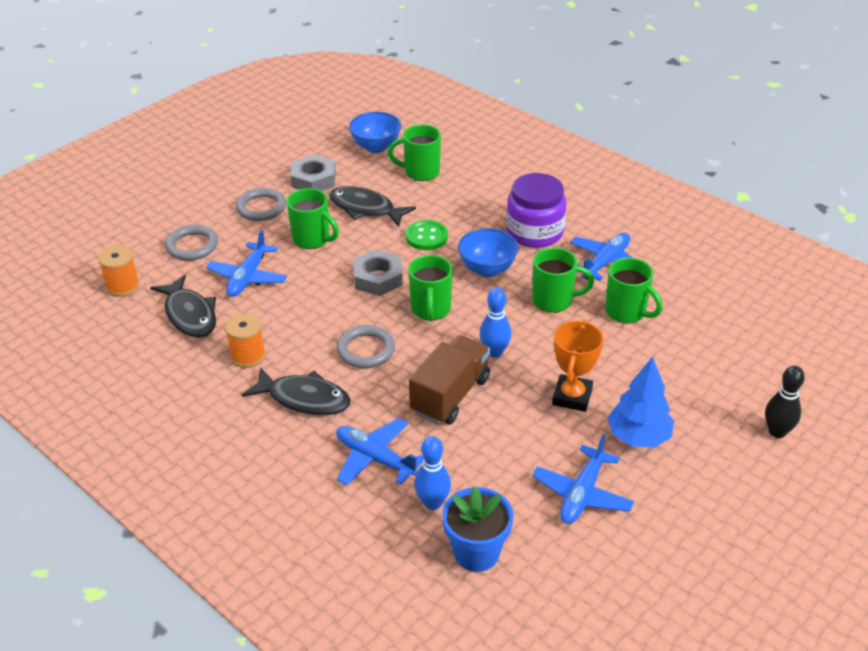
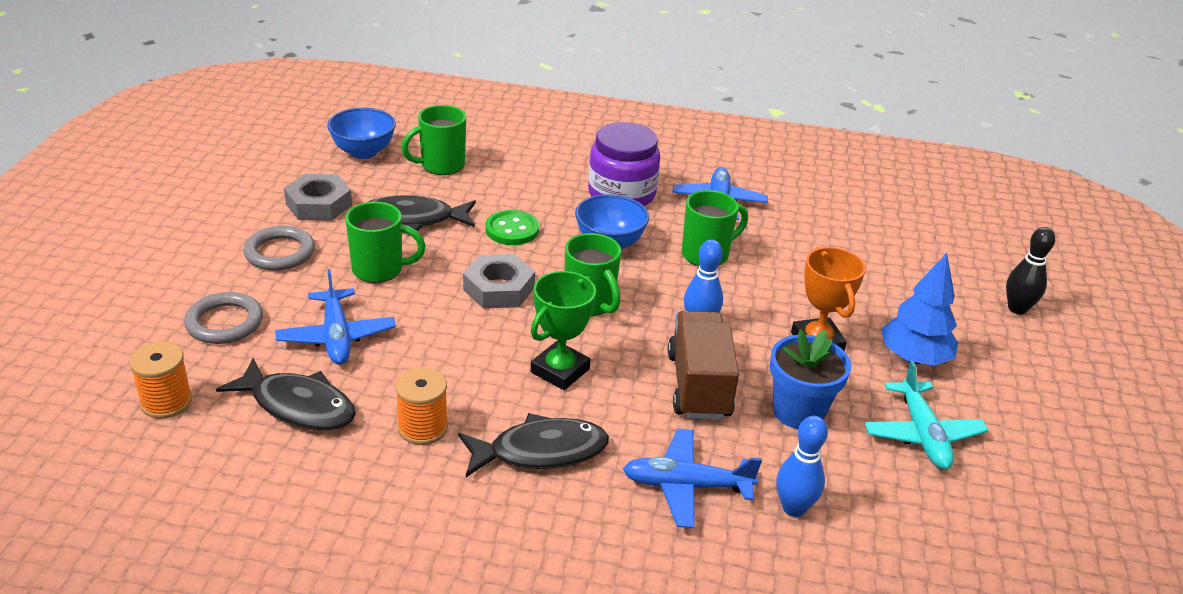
camera: 35 degrees left, 5 degrees down
grey ring [336,325,395,368] -> green trophy [531,271,596,390]
blue flower pot [442,486,513,572] -> blue flower pot moved to [770,330,851,429]
blue plane [532,434,634,524] -> turquoise plane [864,361,989,469]
green mug [605,258,663,323] -> none

